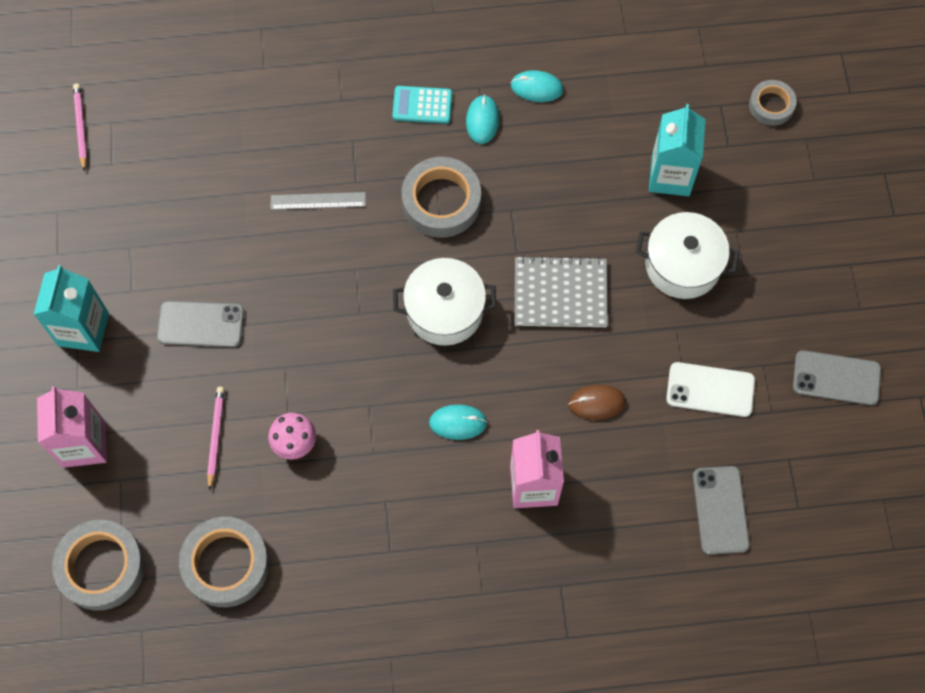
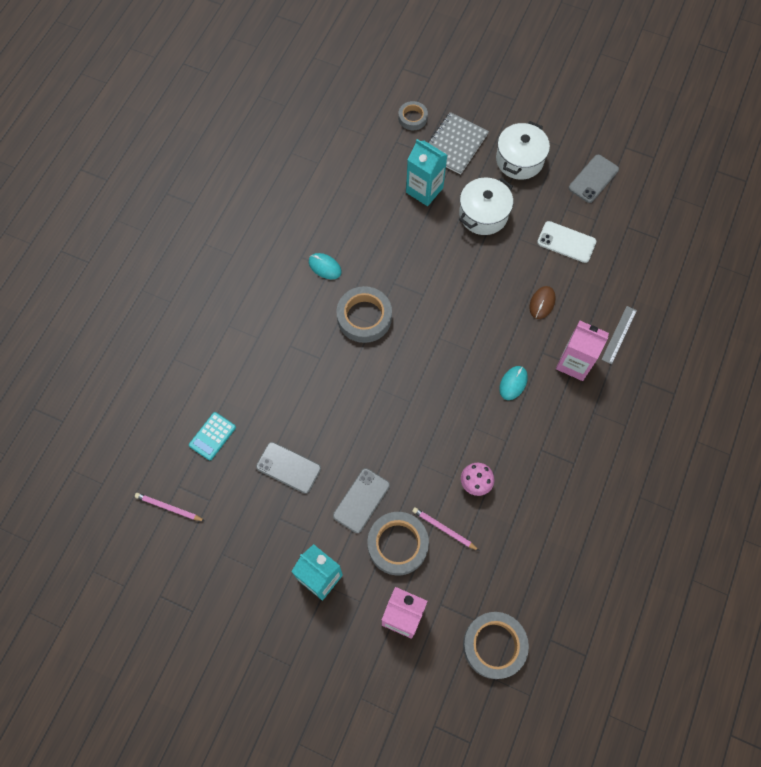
camera: 60 degrees left, 0 degrees up
grey tape [179,517,270,607] -> grey tape moved to [368,512,429,576]
grey ruler [271,192,366,210] -> grey ruler moved to [601,306,637,364]
turquoise calculator [392,86,452,124] -> turquoise calculator moved to [189,412,236,461]
white pot [393,258,496,346] -> white pot moved to [496,121,550,180]
turquoise mouse [511,70,563,102] -> none
grey notebook [515,256,608,327] -> grey notebook moved to [428,112,489,175]
white phone [666,362,755,417] -> white phone turned 75 degrees clockwise [537,221,596,263]
grey phone [693,466,750,555] -> grey phone moved to [256,442,321,494]

